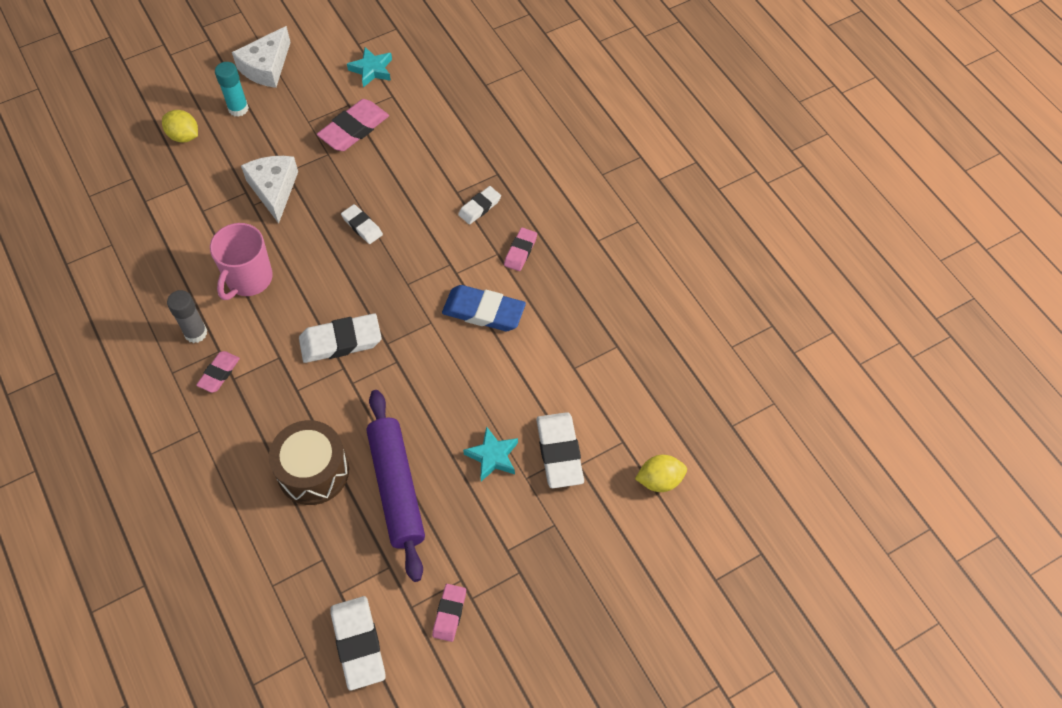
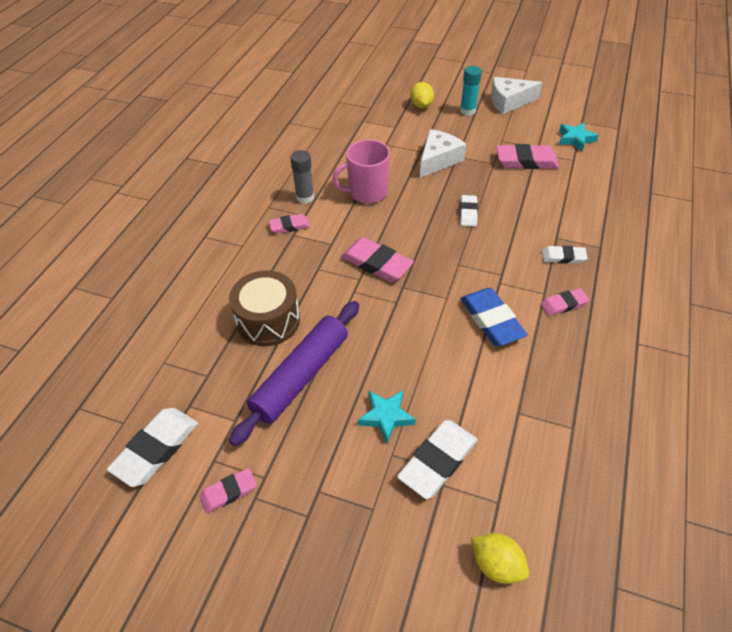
camera: 50 degrees right, 10 degrees down
white eraser [299,314,382,363] -> pink eraser [341,237,414,282]

